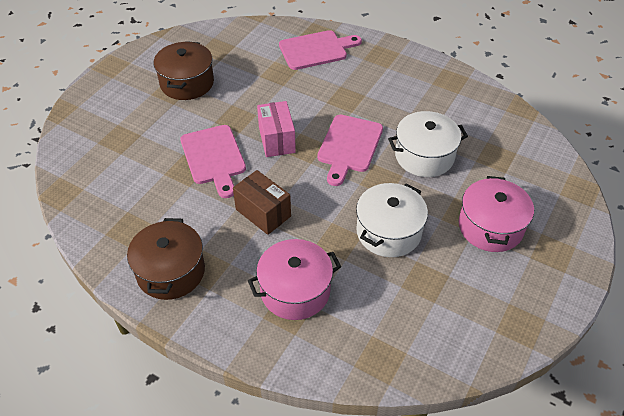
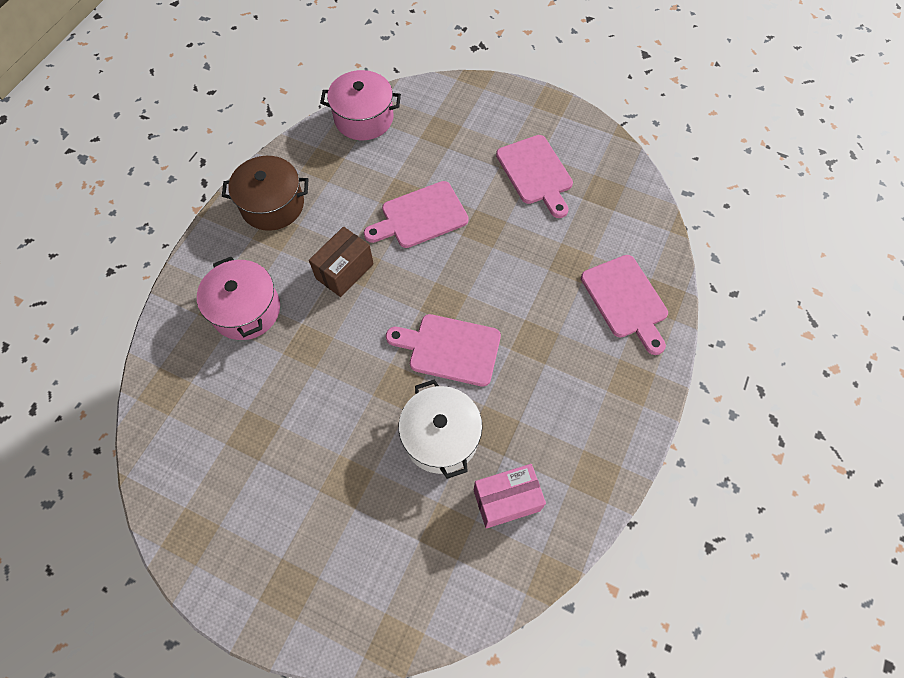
camera: 85 degrees right, 15 degrees up
brown pot [154,41,214,100] -> pink cutting board [496,135,573,218]
pink box [257,101,296,157] -> pink box moved to [474,464,546,529]
white pot [356,183,428,257] -> none
pink pot [459,176,534,252] -> pink pot moved to [320,70,401,140]

